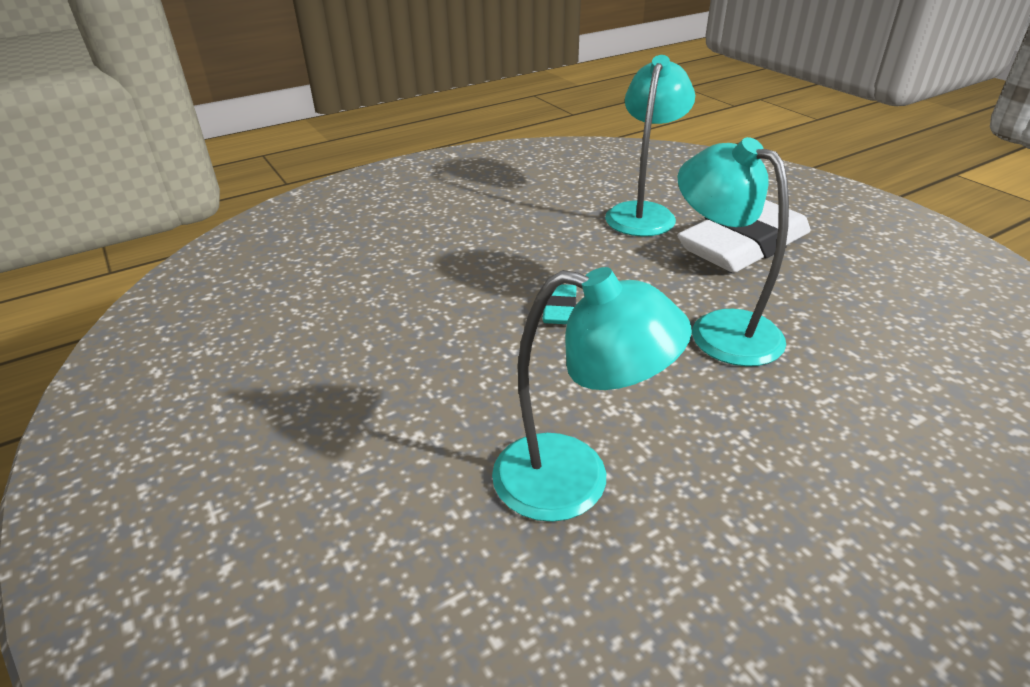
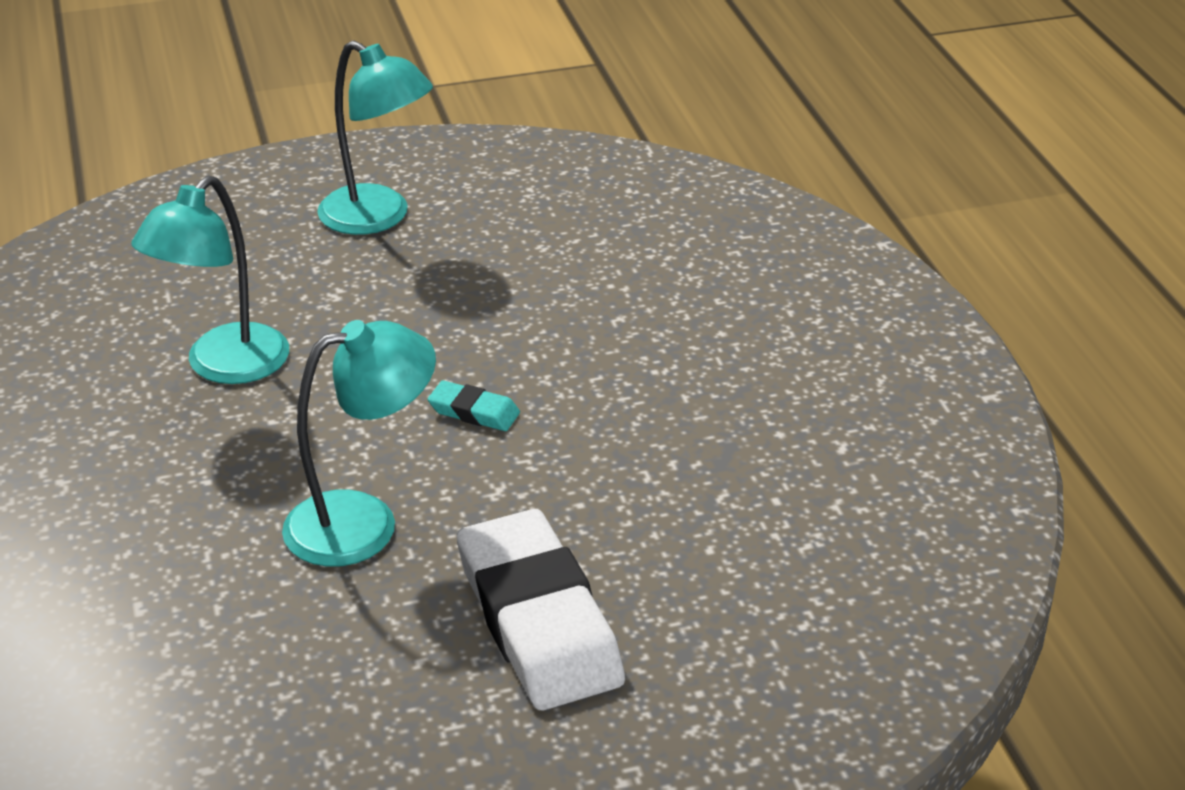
camera: 105 degrees right, 0 degrees up
turquoise lamp [605,55,695,236] -> turquoise lamp moved to [317,41,433,235]

